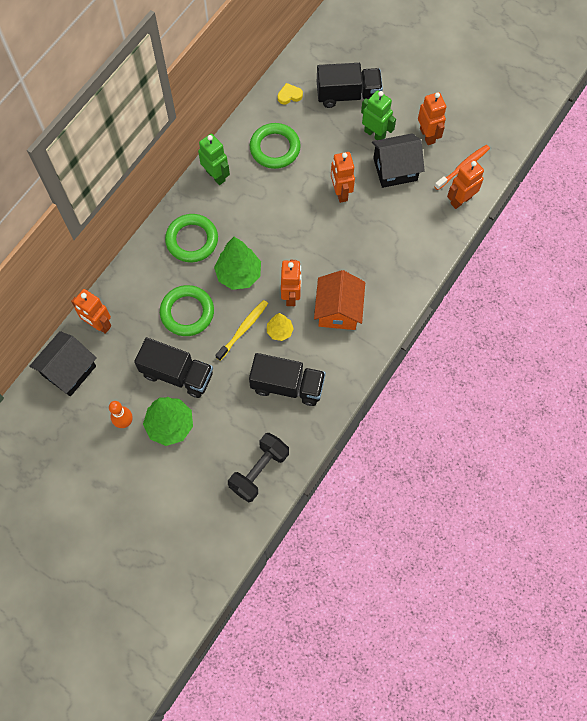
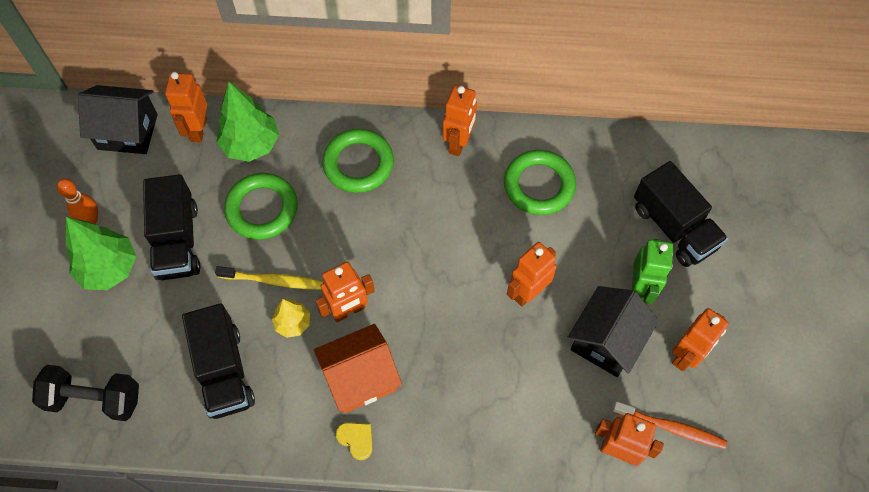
camera: 60 degrees right, 5 degrees down
green robot [198,134,230,185] -> orange robot [443,85,477,156]
green tree [214,237,261,290] -> green tree moved to [216,82,279,162]
yellow heart [278,83,303,105] -> yellow heart moved to [336,422,372,460]
black house [372,133,425,188] -> black house turned 75 degrees clockwise [567,286,659,377]

